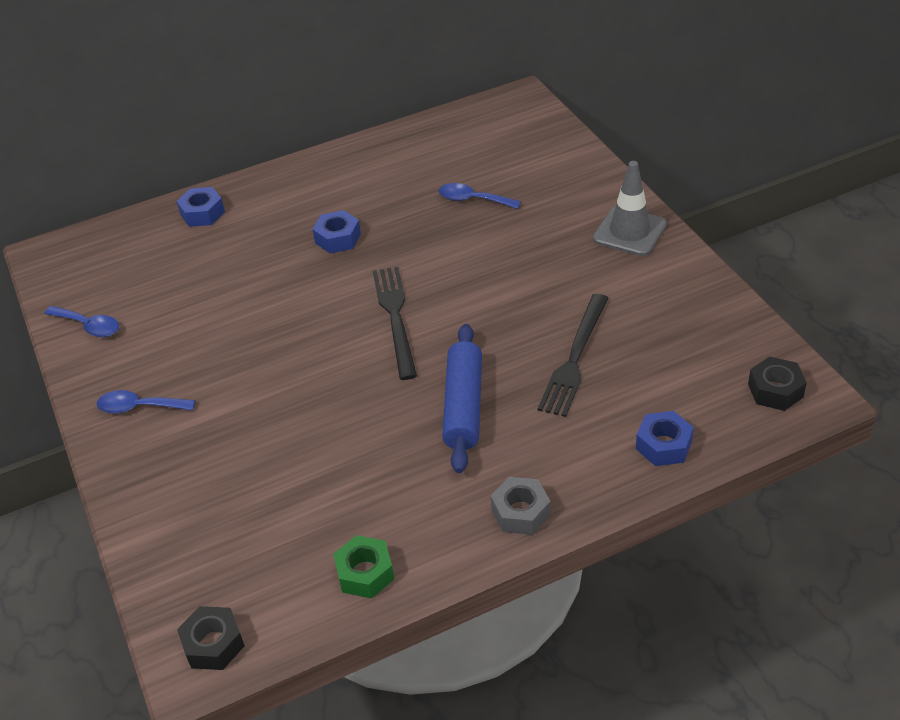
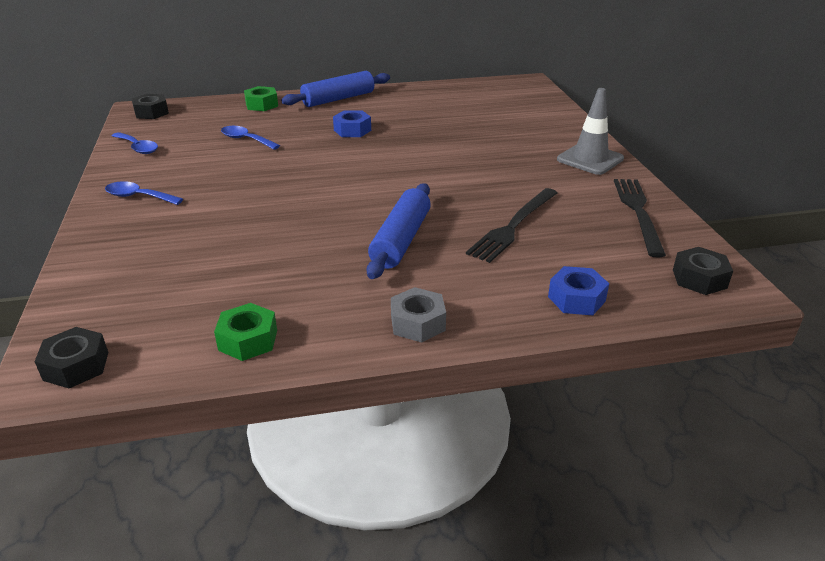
camera: 10 degrees right, 10 degrees down
blue nut [176,187,225,227] -> green nut [244,86,278,111]
black fork [373,267,417,380] -> black fork moved to [614,179,666,257]
blue spoon [439,183,521,209] -> blue spoon moved to [221,126,280,150]
none -> black nut [132,94,169,119]
none -> blue rolling pin [281,71,390,107]

